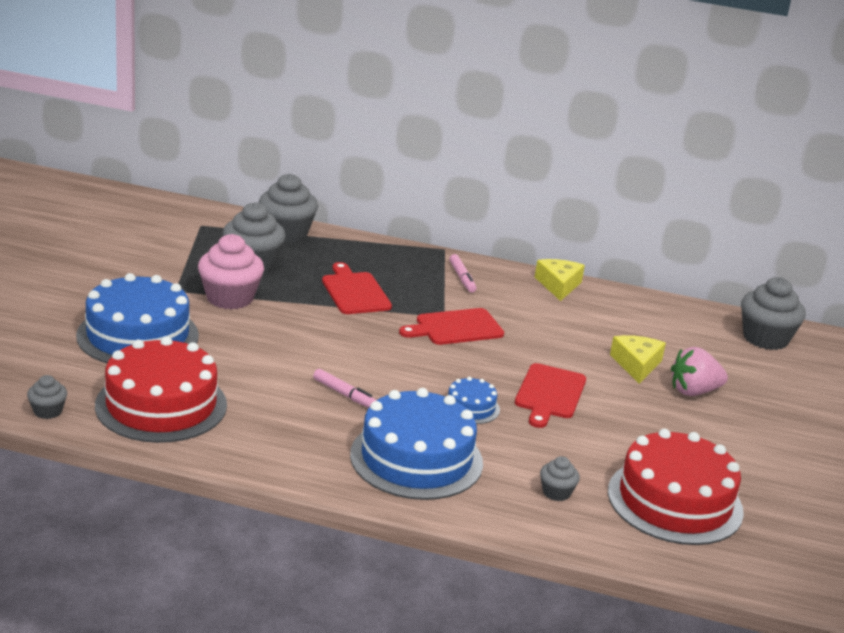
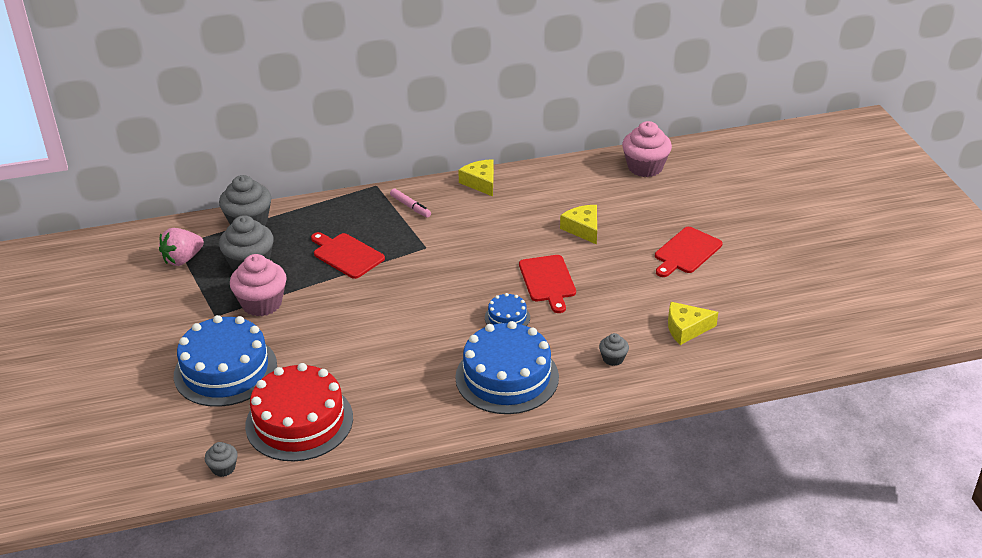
camera: 25 degrees left, 10 degrees up
pink marker [313,369,376,408] -> none
red cutting board [399,308,504,345] -> red cutting board moved to [655,227,723,277]
red cake [608,429,744,545] -> yellow cheese [668,302,718,345]
pink strawberry [671,347,728,396] -> pink strawberry moved to [159,228,204,266]
grey cupcake [741,277,806,350] -> pink cupcake [622,121,672,177]

